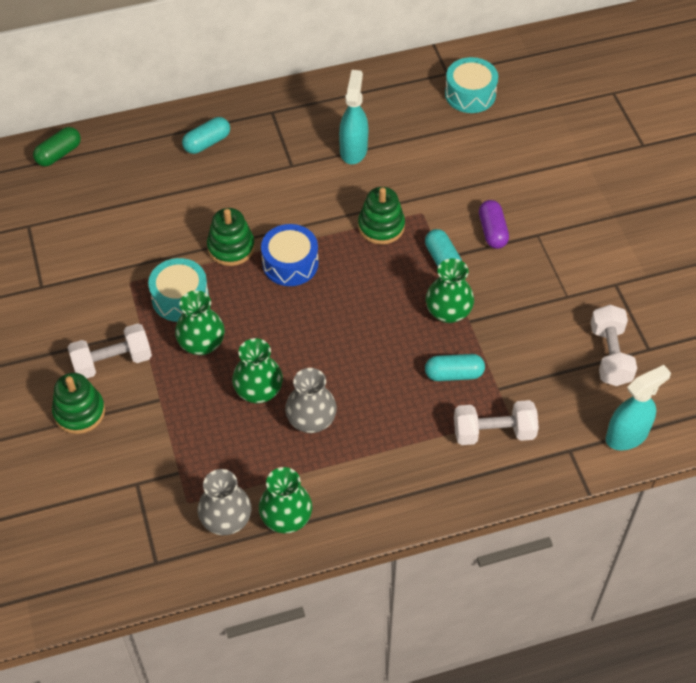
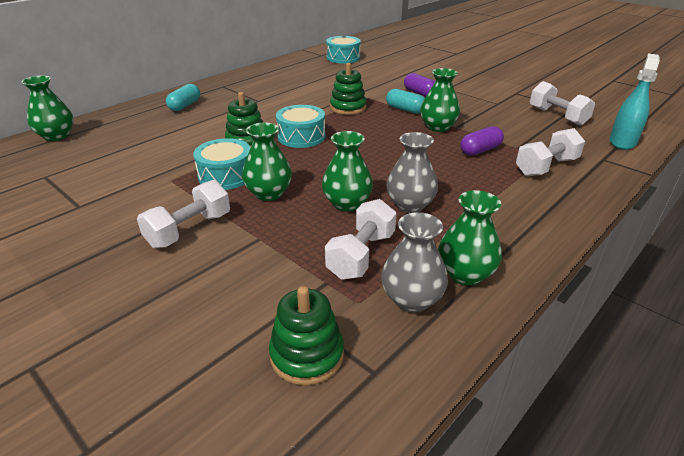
camera: 30 degrees left, 20 degrees down
green capsule [33,127,81,167] -> green vase [21,75,73,141]
green stacking toy [52,373,105,434] -> green stacking toy moved to [269,286,344,385]
blue drum [261,224,319,286] -> turquoise drum [276,105,325,148]
turquoise spray bottle [339,70,368,164] -> none
turquoise capsule [425,354,485,381] -> purple capsule [460,126,504,156]
none -> white dumbbell [325,199,397,280]

